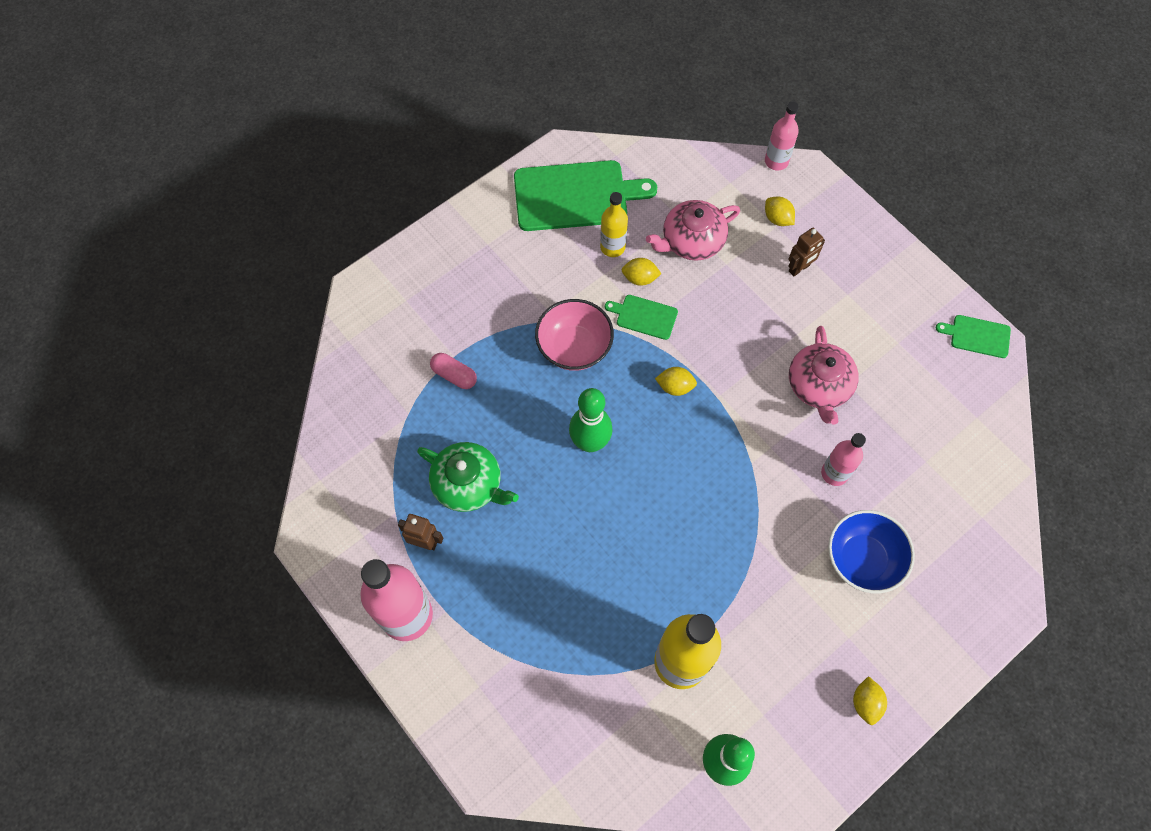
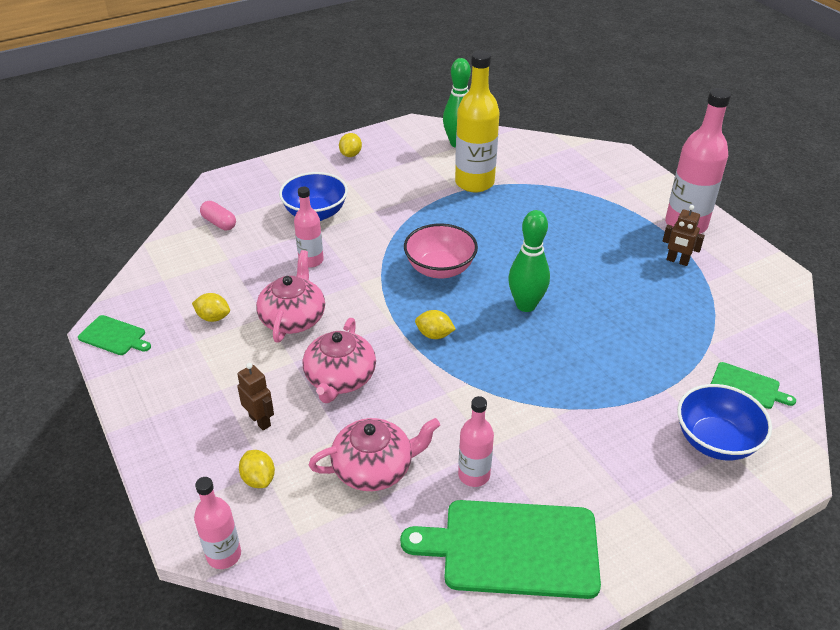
camera: 170 degrees left, 25 degrees down
green teapot [417,442,519,512] -> none
pink capsule [430,353,477,389] -> pink capsule moved to [200,201,236,230]
pink bowl [535,299,614,371] -> pink bowl moved to [404,224,478,278]
yellow bottle [600,192,628,257] -> pink bottle [458,396,494,487]
green cutting board [605,295,678,340] -> green cutting board moved to [711,362,796,409]
yellow lemon [622,258,662,286] -> yellow lemon moved to [192,293,230,322]
brown robot [788,228,825,276] -> brown robot turned 75 degrees clockwise [237,363,274,430]
none -> pink teapot [303,318,376,403]
none -> blue bowl [677,384,772,460]

